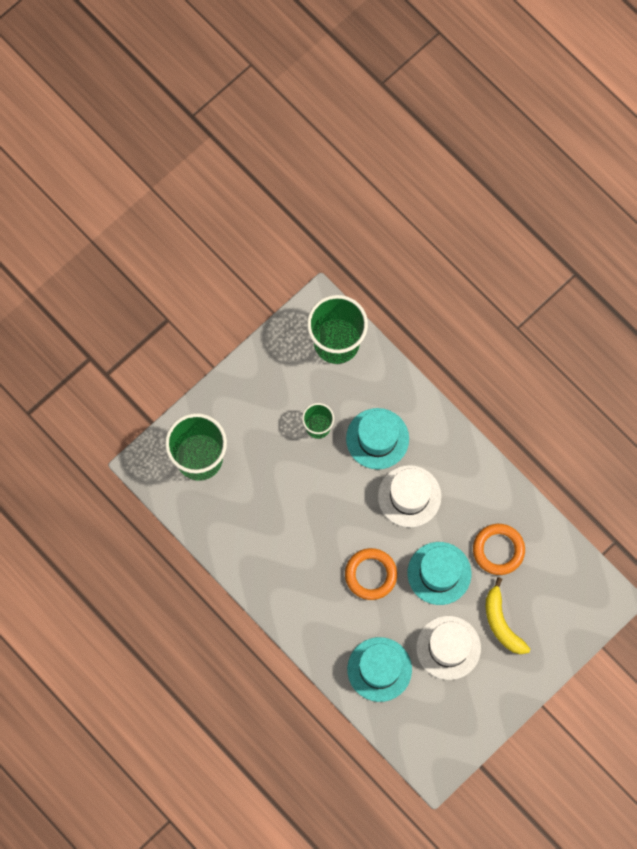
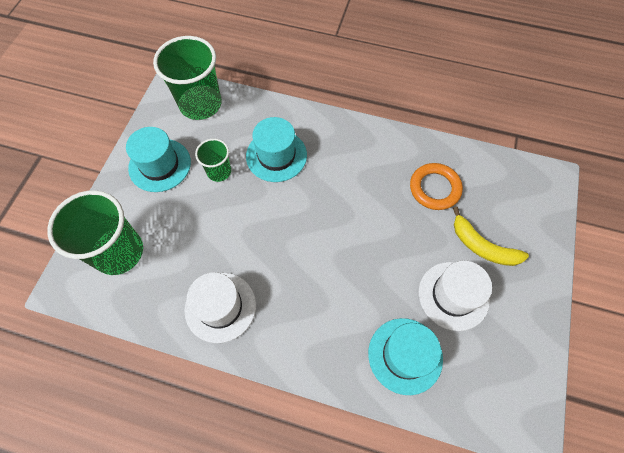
camera: 30 degrees left, 10 degrees down
orange ring [345,548,397,600] -> none
white hat [378,465,441,528] -> white hat moved to [184,272,256,343]
turquoise hat [408,542,471,605] -> turquoise hat moved to [126,127,191,192]

